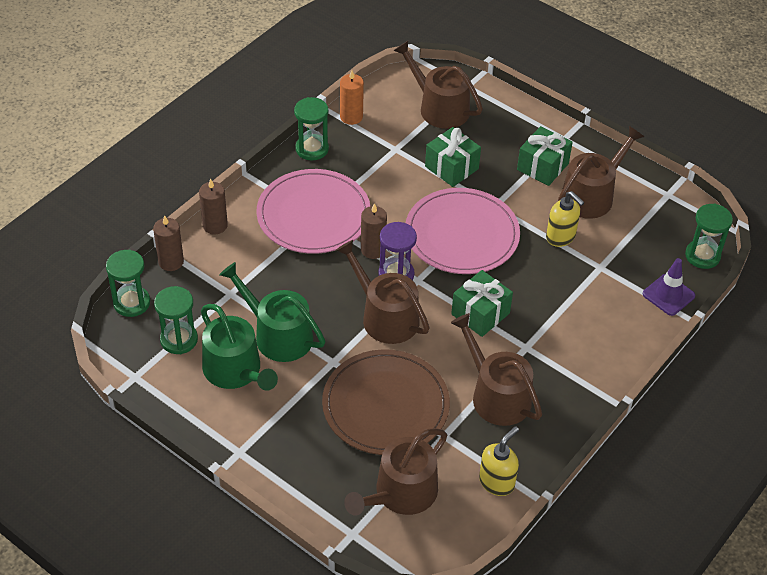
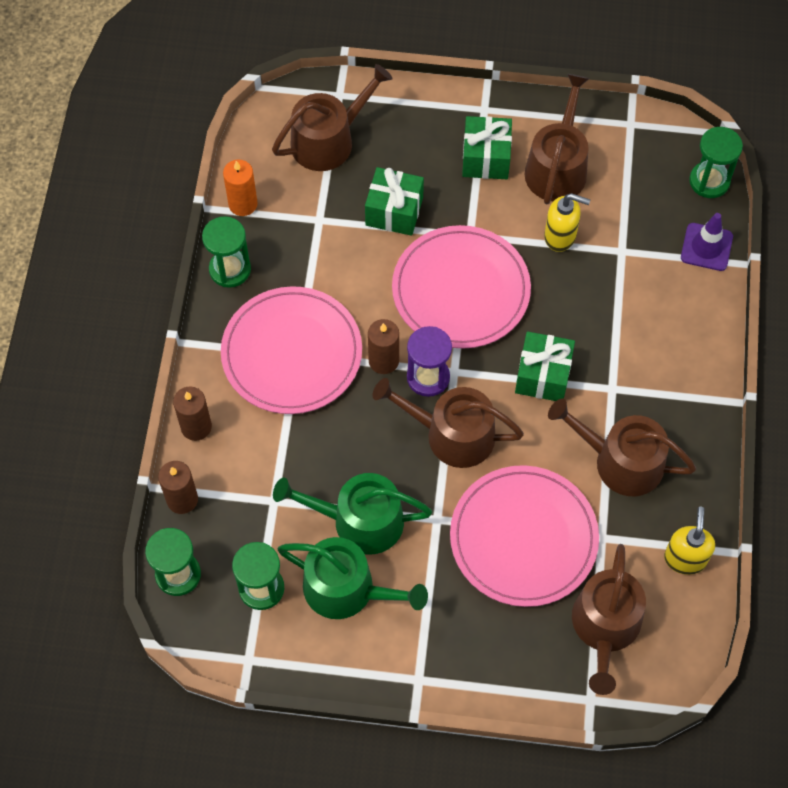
camera: 30 degrees left, 15 degrees up
brown plate [322,349,450,455] -> pink plate [450,465,599,607]
brown watering can [393,41,483,129] -> brown watering can turned 135 degrees clockwise [272,64,393,171]

